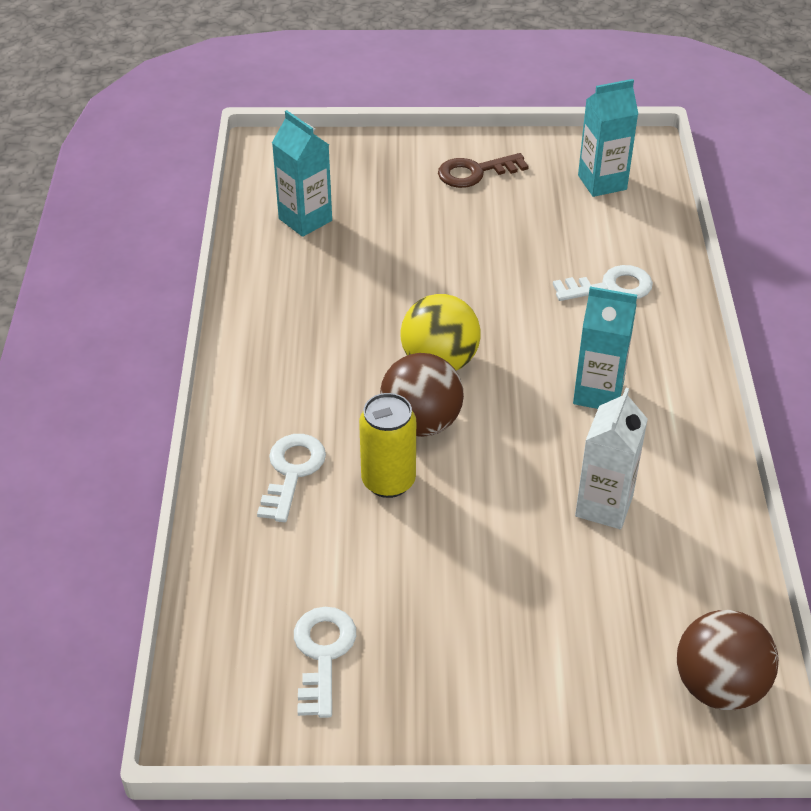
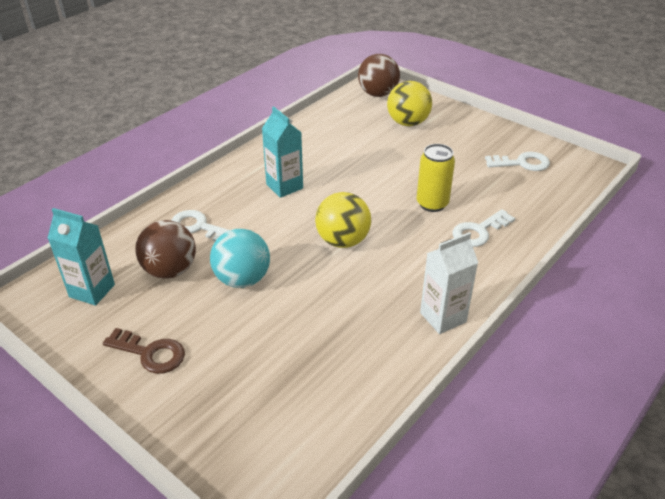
camera: 140 degrees left, 5 degrees down
turquoise carton [272,110,332,237] -> none
white key [294,607,356,718] -> white key turned 135 degrees counterclockwise [485,152,550,171]
brown ball [380,353,464,437] -> brown ball moved to [135,220,196,279]
white carton [575,388,648,529] -> white carton moved to [420,232,478,334]
none -> turquoise ball [210,228,270,288]
none -> yellow ball [387,81,432,126]

